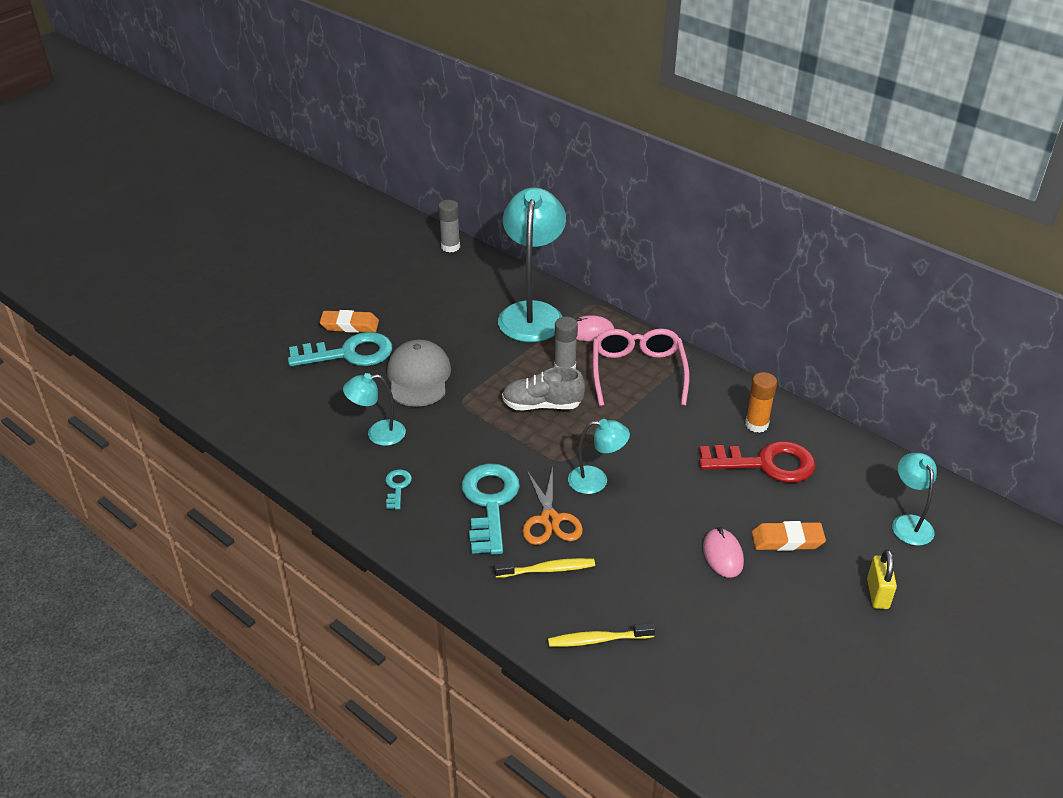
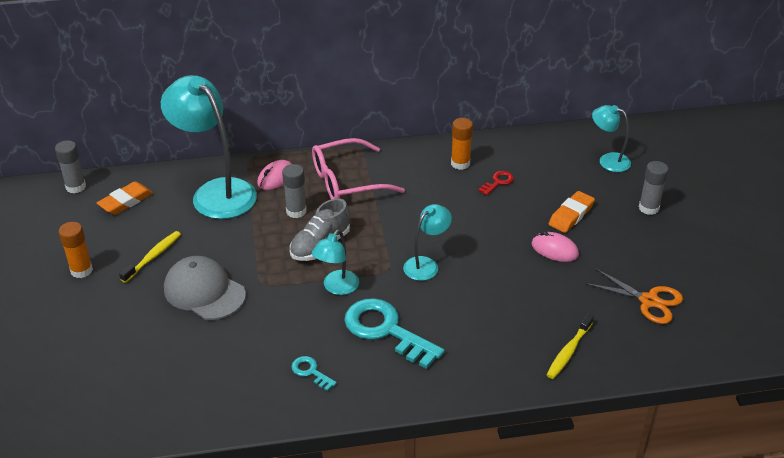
camera: 50 degrees left, 0 degrees up
turquoise key [288,332,392,366] -> none
orange eraser [320,310,379,333] -> orange eraser moved to [97,181,153,215]
turquoise lamp [343,373,406,446] -> turquoise lamp moved to [312,230,359,295]
yellow toothbrush [494,558,595,578] -> yellow toothbrush moved to [119,231,181,283]
orange scissors [523,467,583,545] -> orange scissors moved to [586,268,683,324]
pink glasses [593,329,689,406] -> pink glasses turned 60 degrees counterclockwise [312,138,405,199]
red key [699,441,816,483] -> red key [478,171,514,195], size x0.46
yellow padlock [867,549,897,609] -> grey glue stick [639,161,669,215]
none -> orange glue stick [59,222,93,278]

